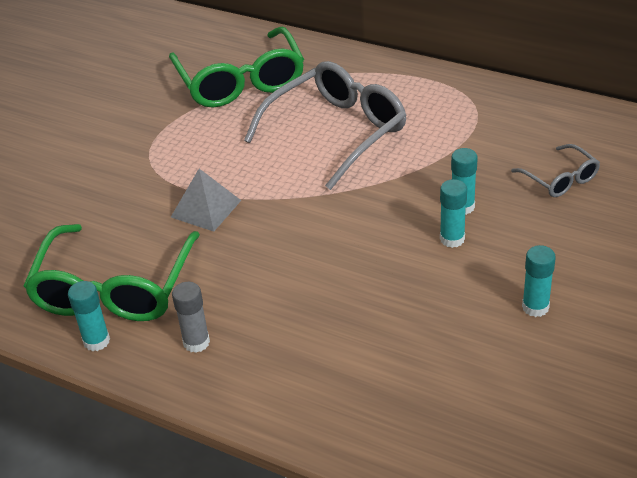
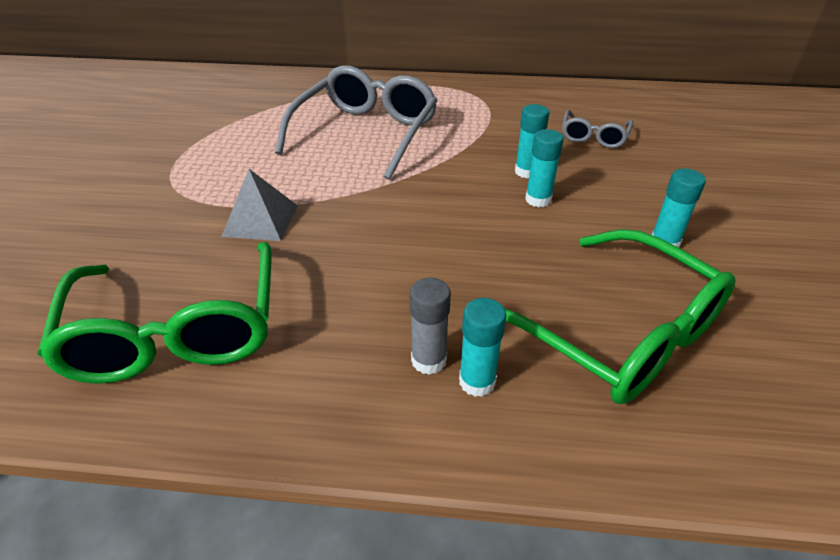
camera: 25 degrees left, 0 degrees up
turquoise glue stick [68,281,110,351] -> turquoise glue stick moved to [459,298,506,397]
green glasses [169,27,304,108] -> green glasses moved to [504,229,736,404]
grey glue stick [172,282,210,353] -> grey glue stick moved to [409,277,451,375]
grey glasses [511,144,600,197] -> grey glasses turned 75 degrees clockwise [562,110,633,148]

